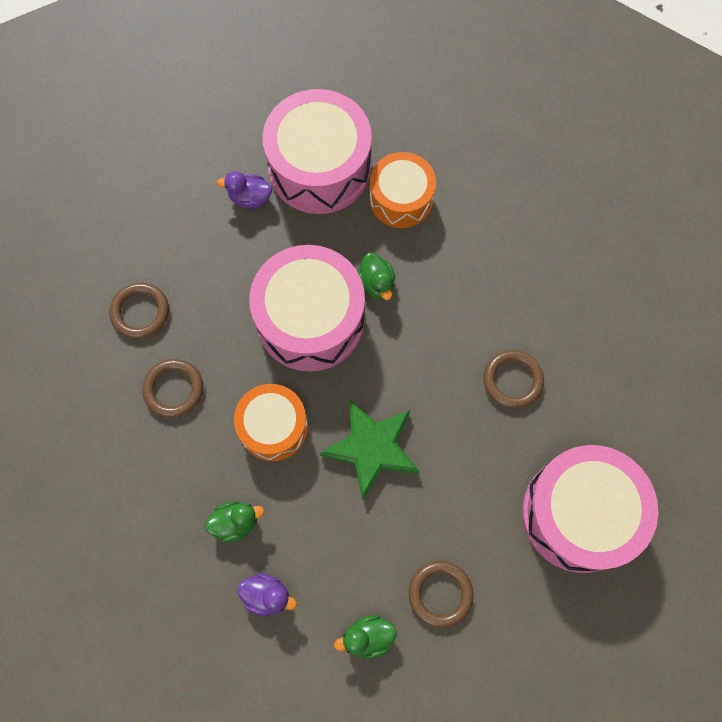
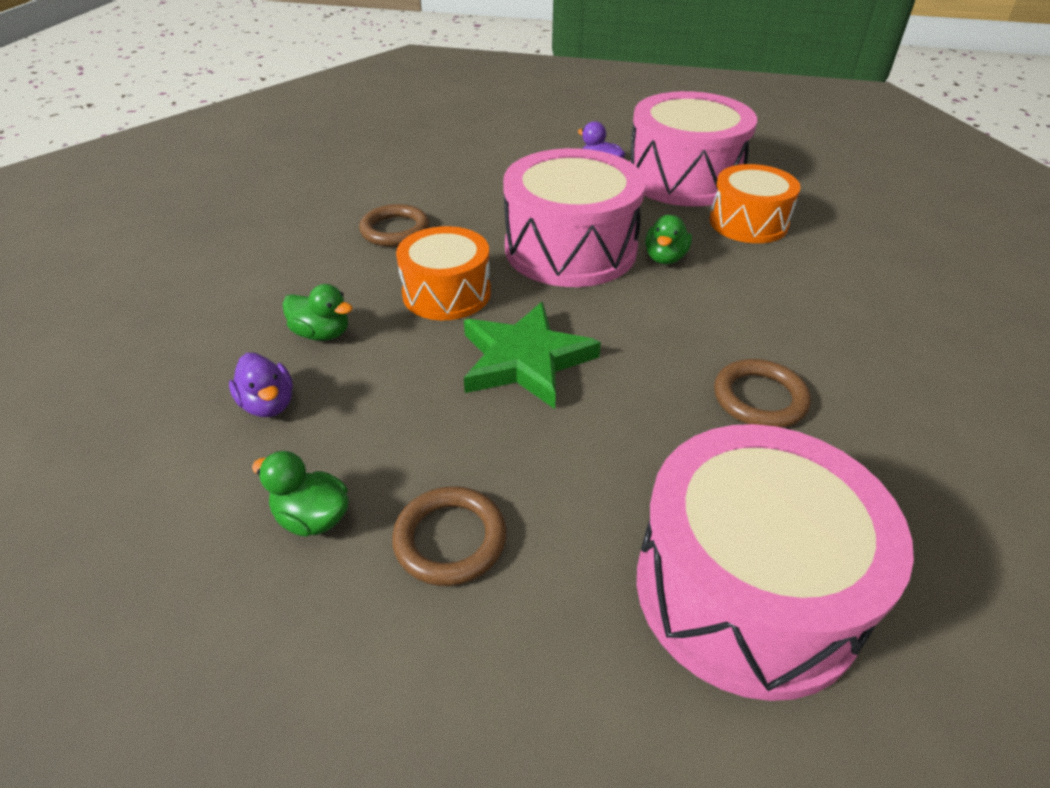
camera: 40 degrees right, 30 degrees down
brown ring [110,283,169,339] -> none

